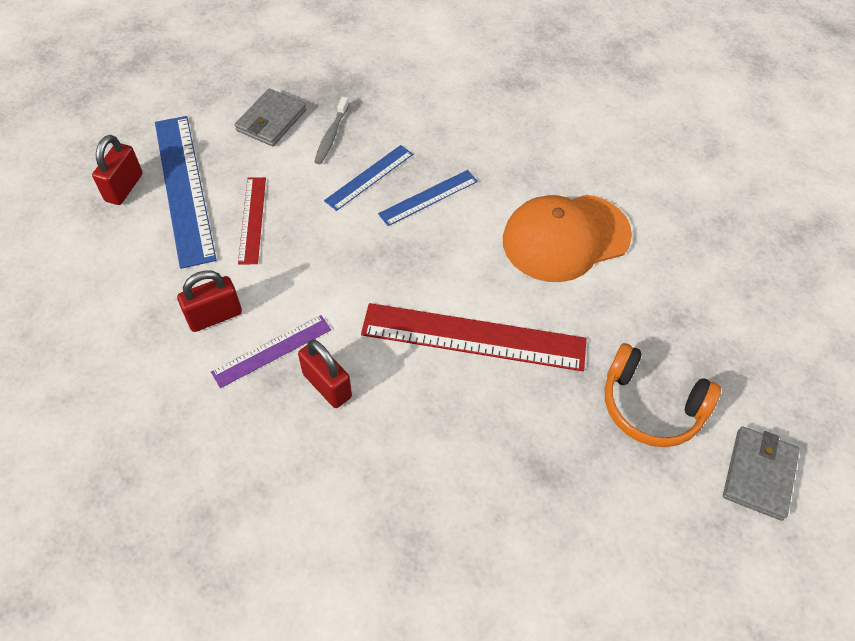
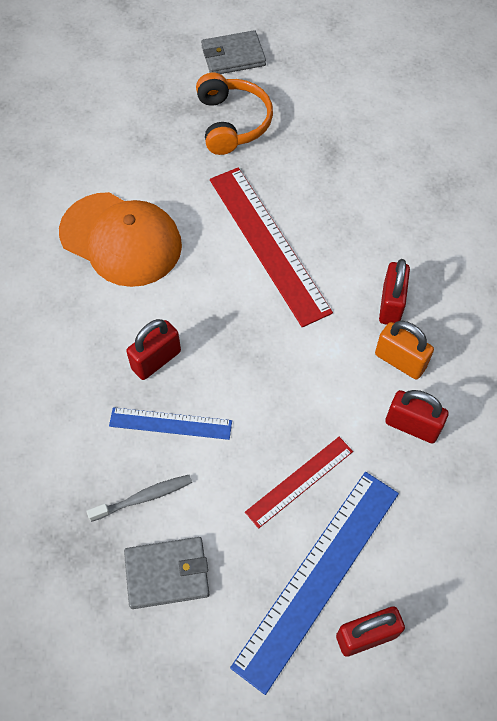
camera: 125 degrees left, 5 degrees up
purple ruler [211,315,331,388] -> orange padlock [375,321,434,379]
blue ruler [378,170,478,226] -> red padlock [126,319,181,380]

